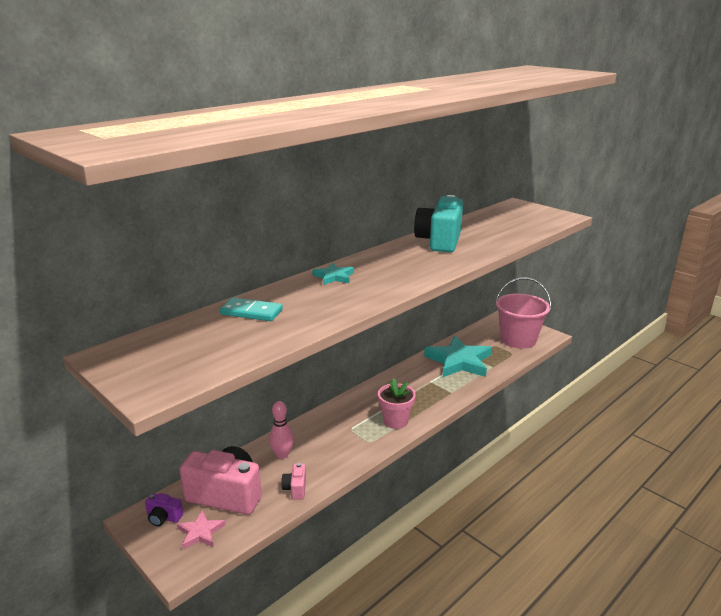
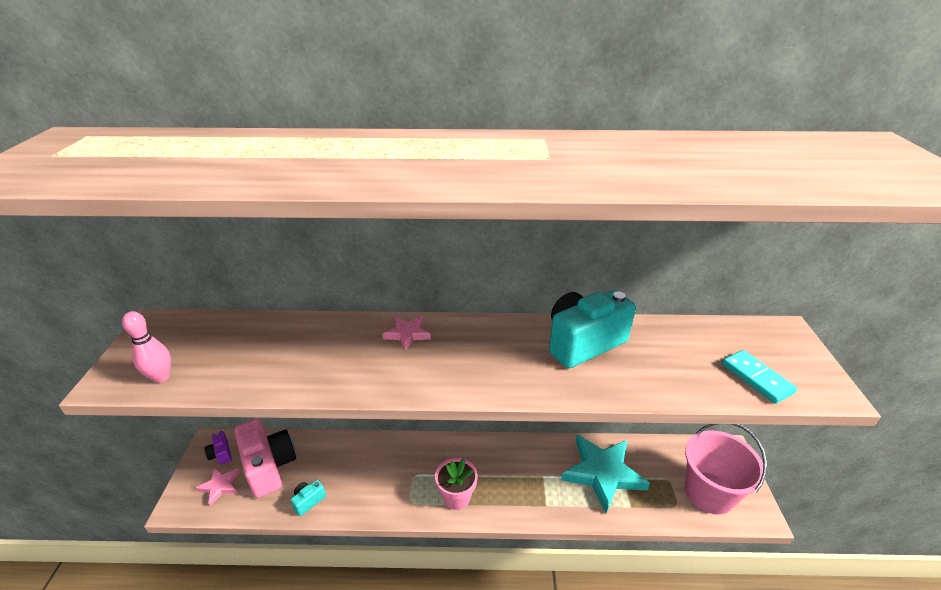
camera: 45 degrees right, 10 degrees up
turquoise domino [220,297,283,321] -> turquoise domino moved to [722,350,797,404]
pink bowling pin [269,401,294,459] -> pink bowling pin moved to [122,311,171,383]
pink camera [281,463,306,500] -> turquoise camera [290,480,326,516]
turquoise star [312,263,354,285] -> pink star [382,316,431,351]

